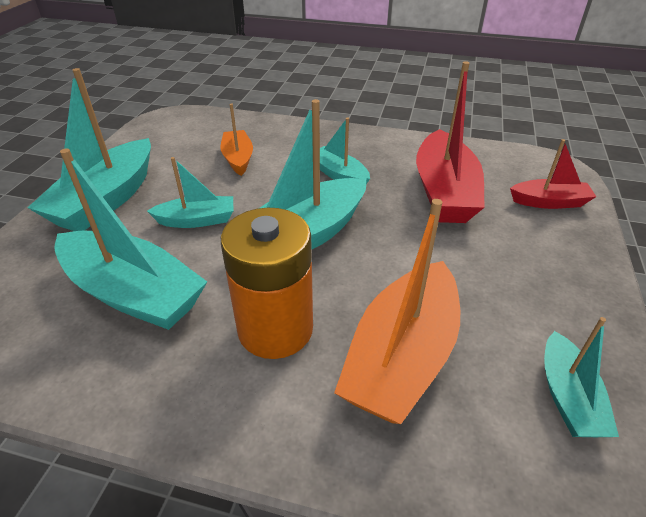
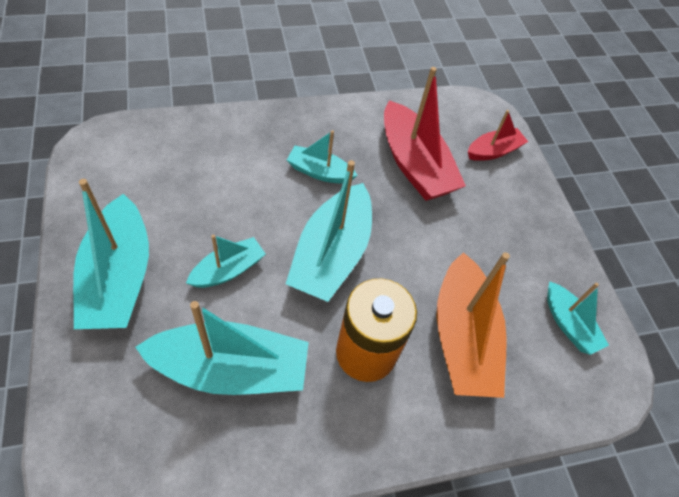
camera: 35 degrees left, 15 degrees up
orange boat [221,104,253,176] -> none

